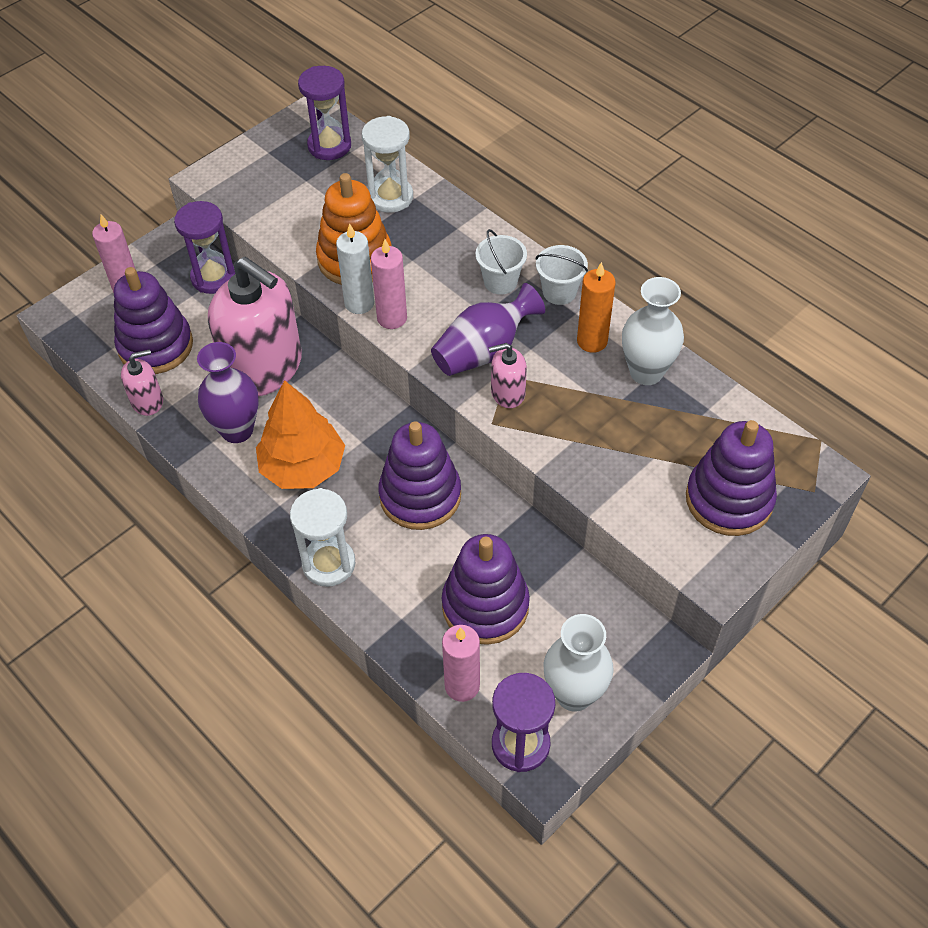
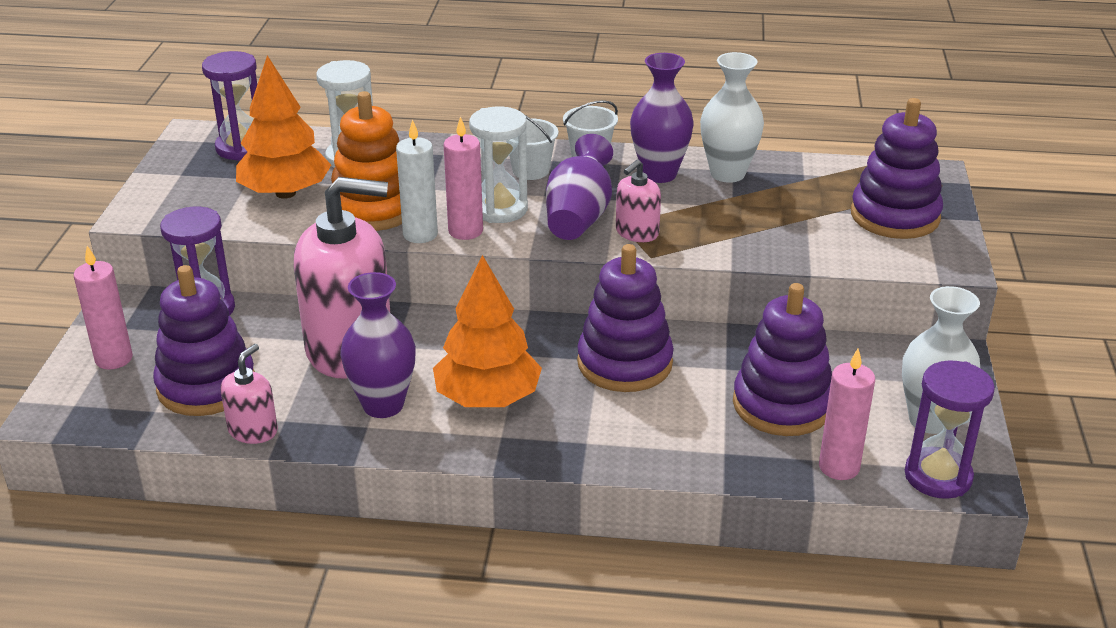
camera: 40 degrees left, 20 degrees down
white hourglass [290,488,355,587] -> white hourglass moved to [469,107,528,223]
orange candle [577,262,616,353] -> purple vase [630,53,694,183]
none -> orange tree [236,55,331,199]

